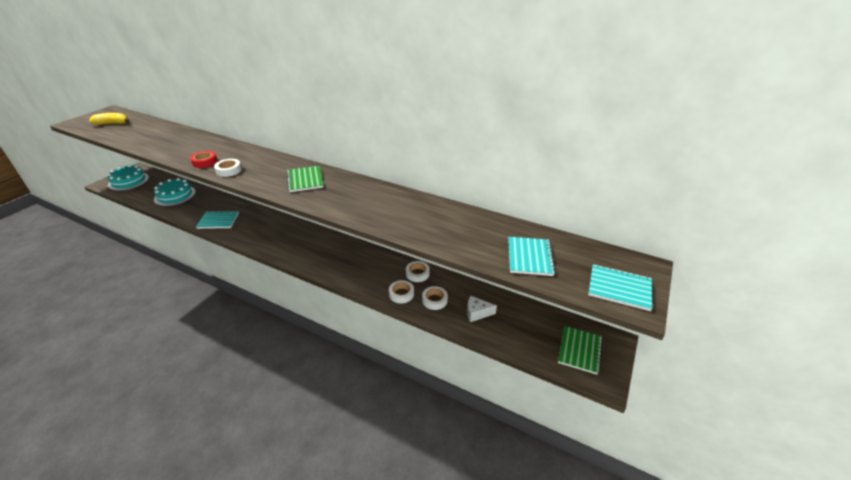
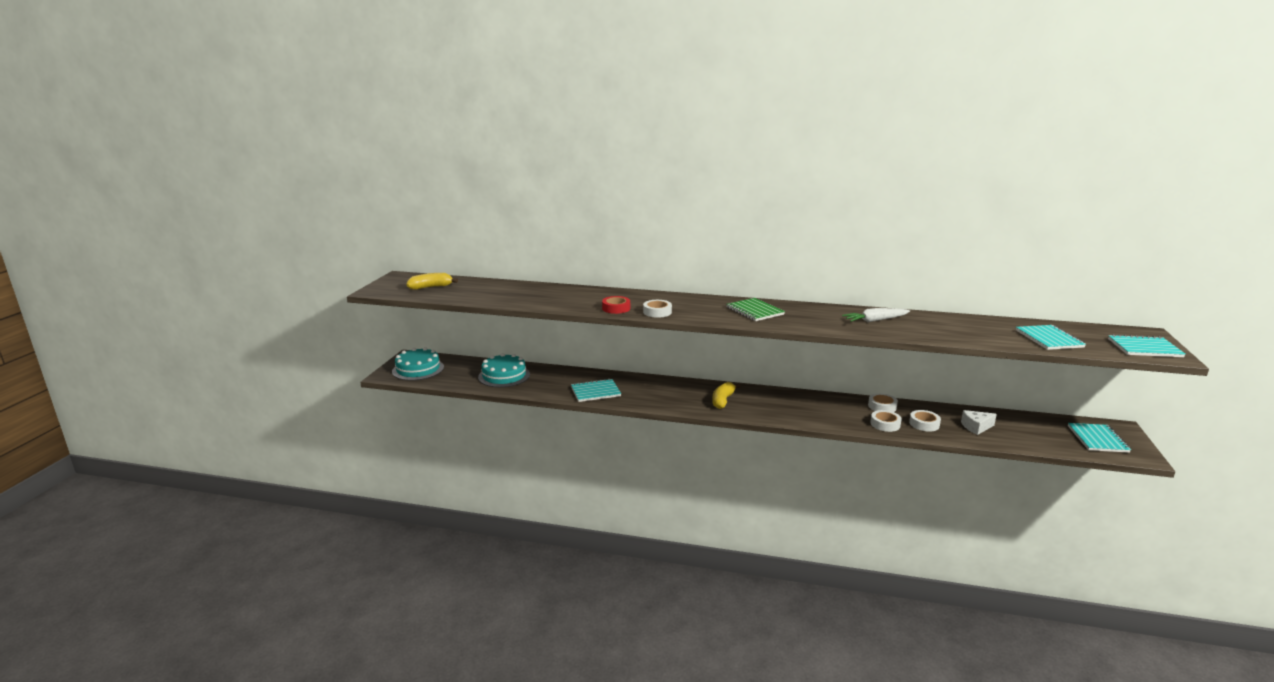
camera: 15 degrees left, 15 degrees down
green notebook [558,326,602,375] -> turquoise notebook [1068,423,1131,453]
none -> yellow banana [712,382,740,409]
none -> white carrot [842,308,910,322]

